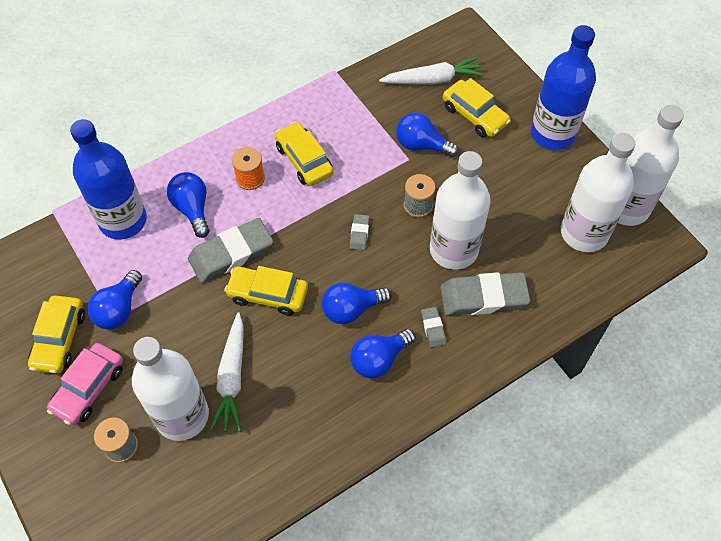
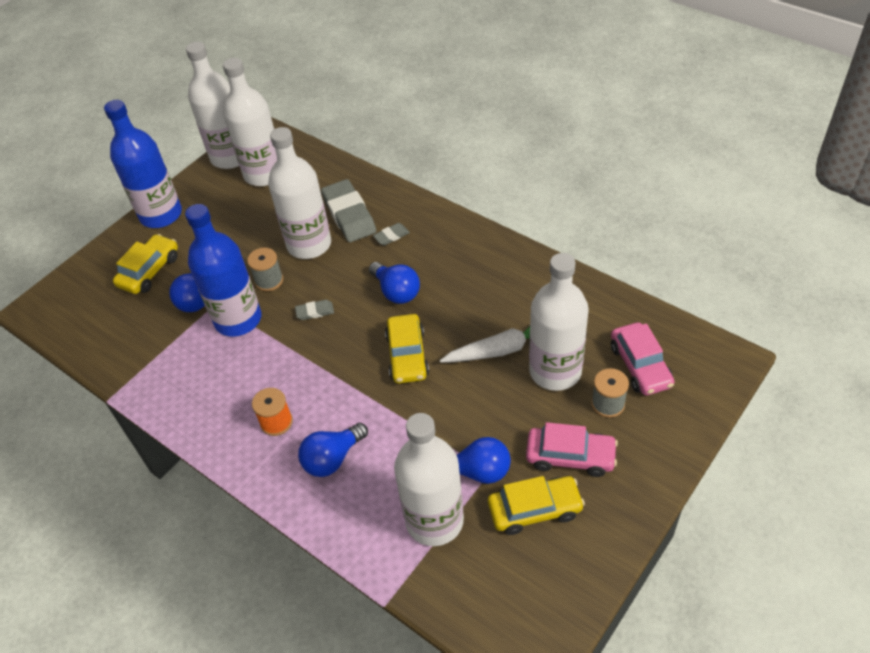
camera: 105 degrees left, 10 degrees down
blue bottle [70,119,147,240] -> blue bottle moved to [185,204,261,337]
grey eraser [188,218,273,283] -> none
yellow car [275,122,334,186] -> none
blue light bulb [351,329,416,379] -> none
white carrot [379,57,485,85] -> none
none -> white bottle [394,413,464,546]
none -> pink car [611,322,674,395]

